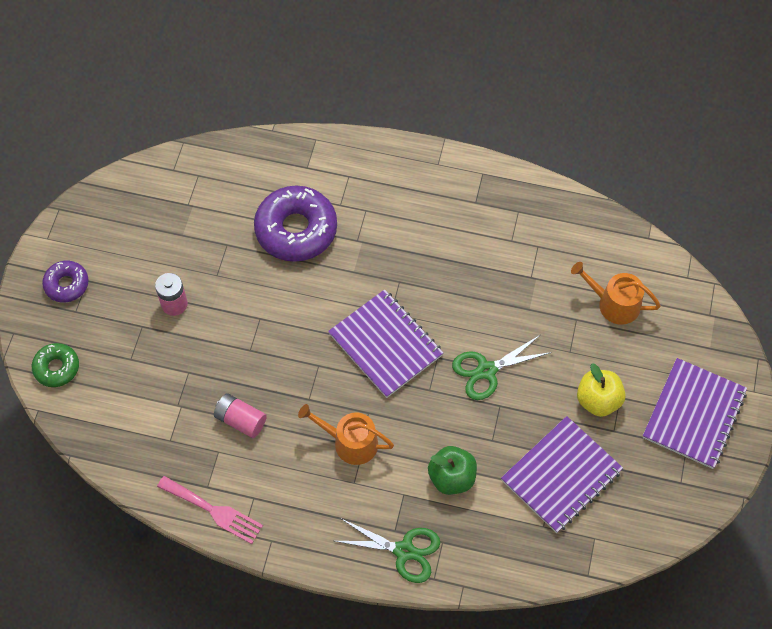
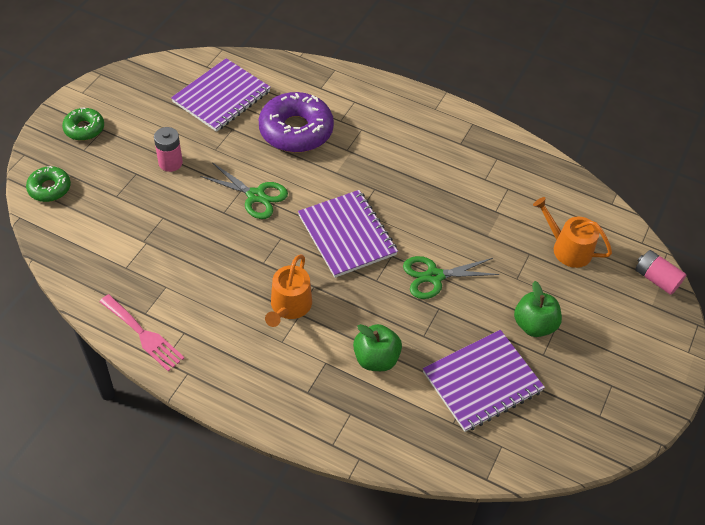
camera: 10 degrees right, 10 degrees down
purple donut [42,261,89,303] -> green donut [62,107,104,141]
pink battery [214,393,267,438] -> pink battery moved to [635,250,686,295]
orange watering can [298,404,394,465] -> orange watering can turned 105 degrees counterclockwise [265,255,312,327]
green scissors [335,518,440,583] -> green scissors moved to [200,163,288,219]
yellow apple [577,363,626,417] -> green apple [514,281,562,337]
purple notebook [643,358,747,469] -> purple notebook moved to [171,58,271,132]

